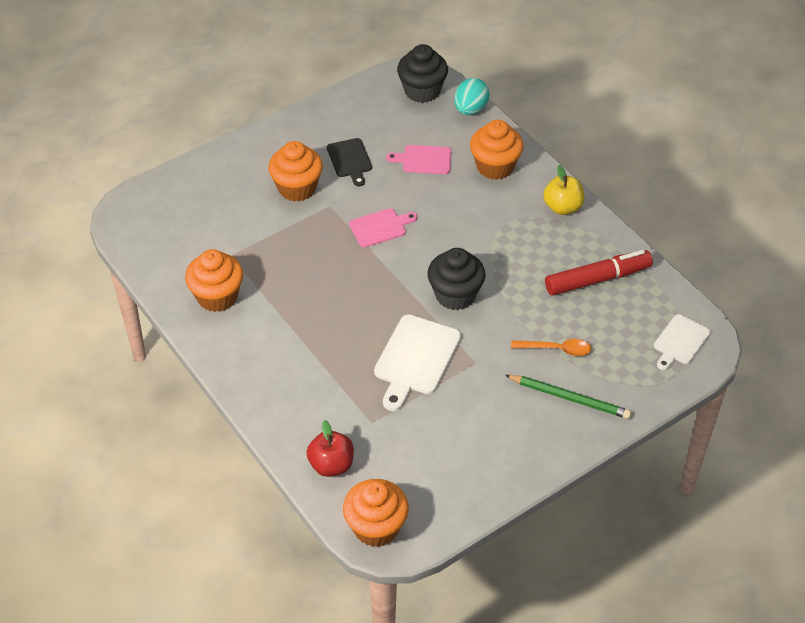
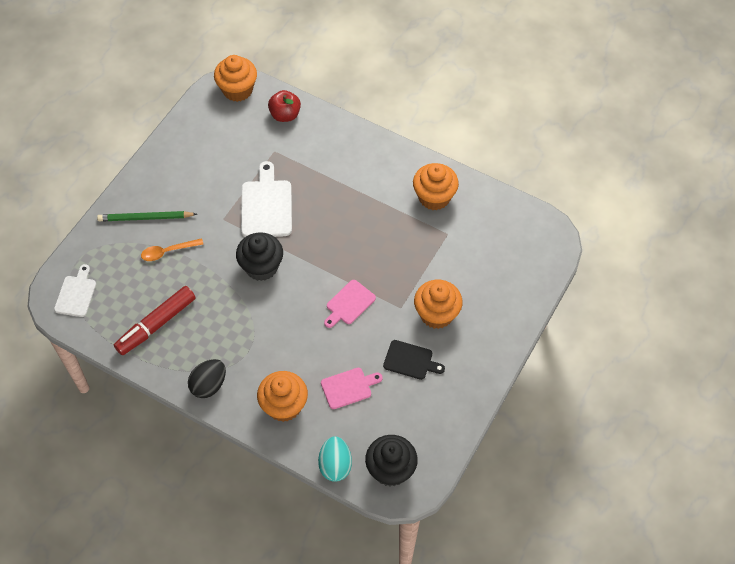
camera: 155 degrees right, 10 degrees up
black cutting board [327,138,372,187] -> black cutting board turned 150 degrees clockwise [383,340,445,380]
yellow apple [543,165,584,215] -> black egg [188,359,226,398]

